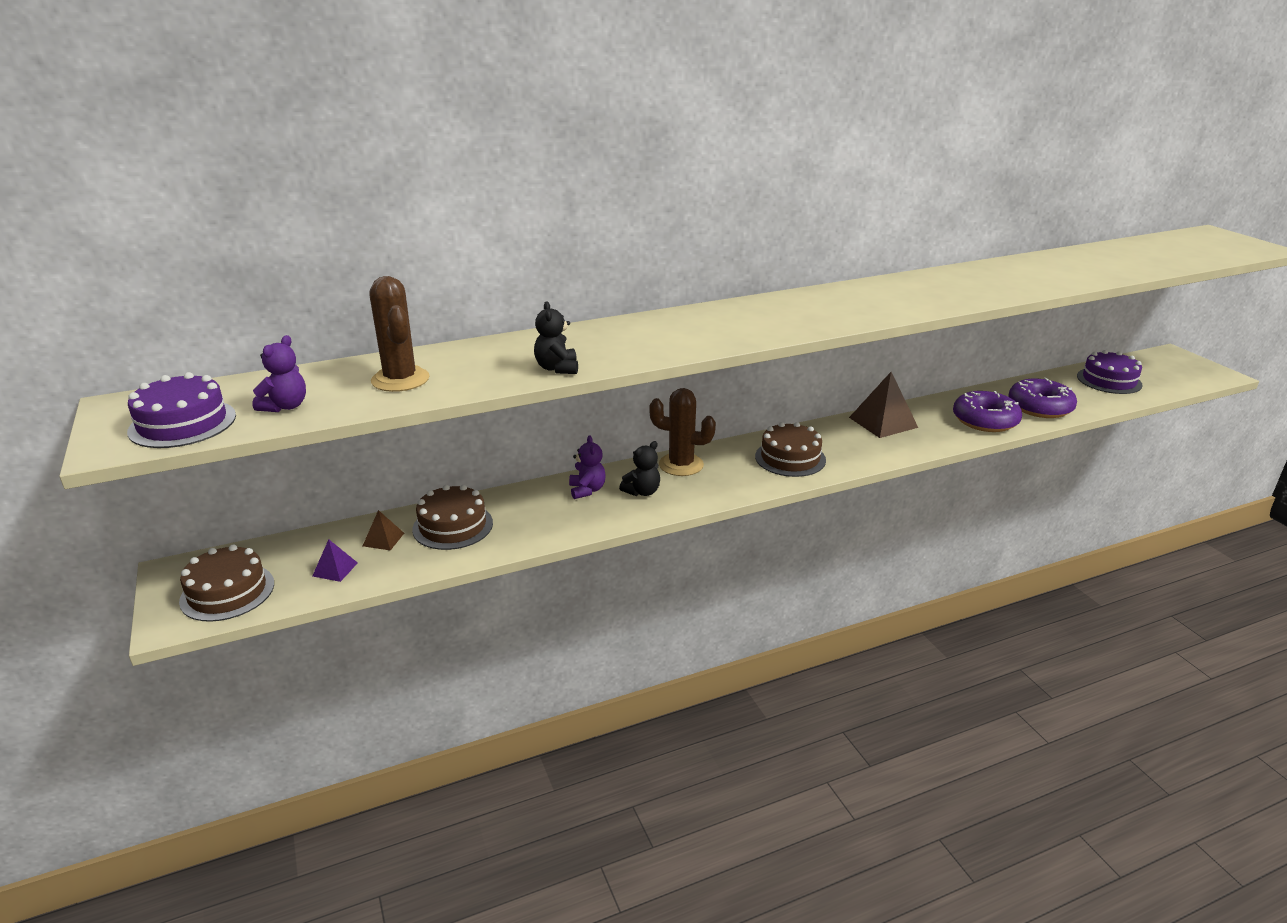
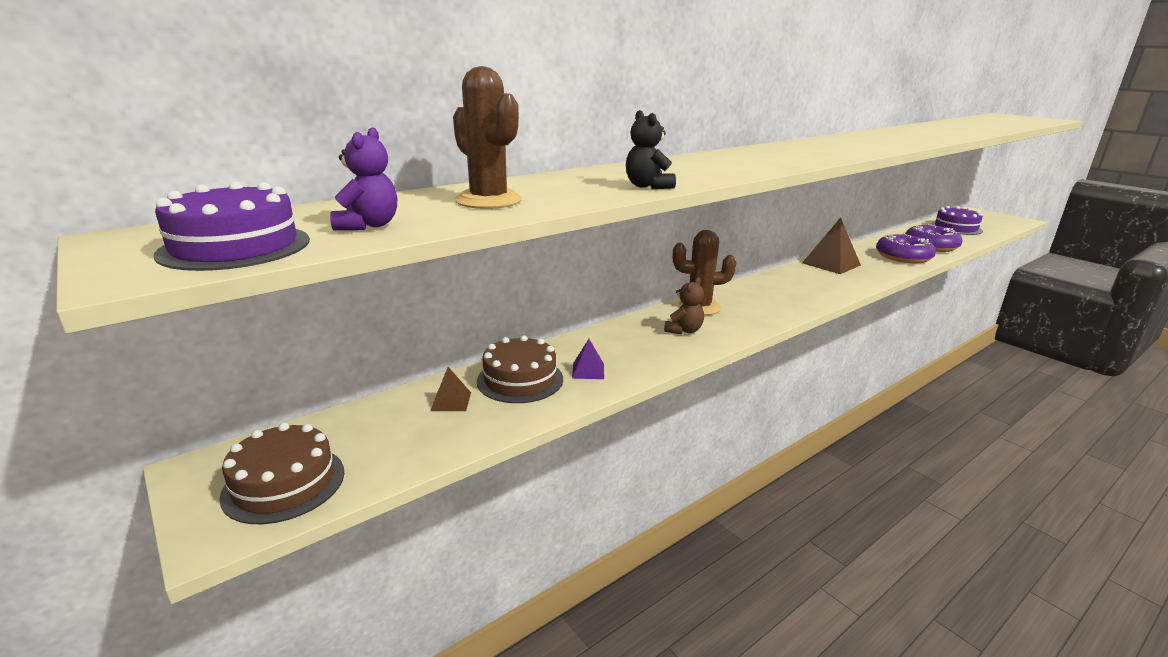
camera: 15 degrees left, 5 degrees down
purple pyramid [312,539,358,582] -> purple pyramid moved to [572,339,604,379]
purple teddy bear [569,435,606,499] -> none
black teddy bear [619,441,660,496] -> brown teddy bear [664,277,704,335]
brown cake [755,422,826,477] -> none

